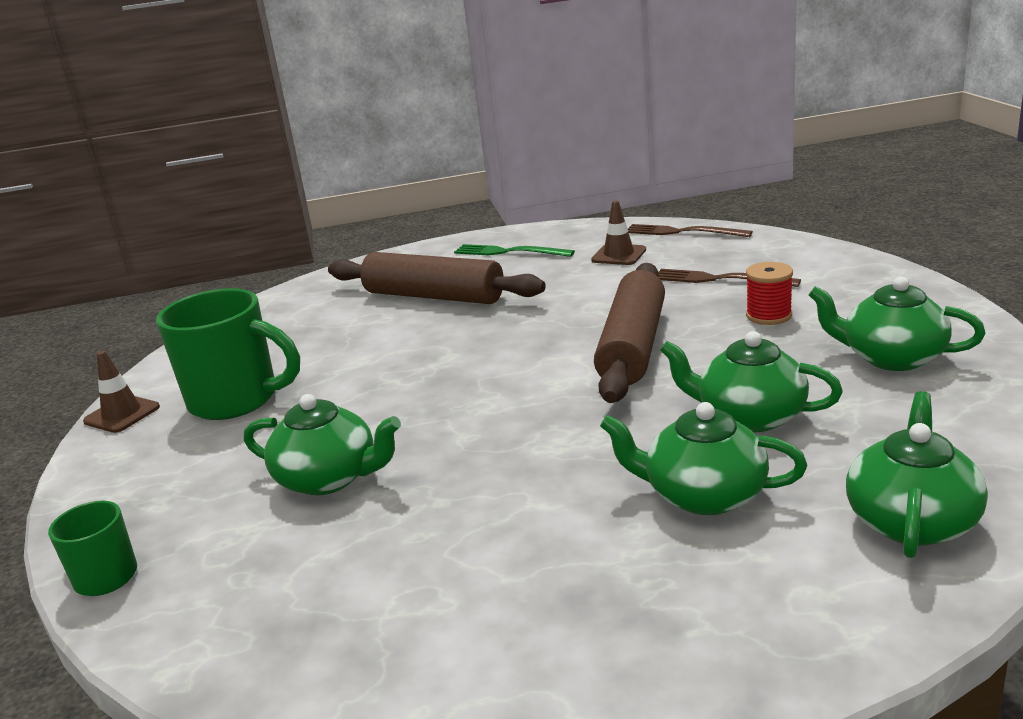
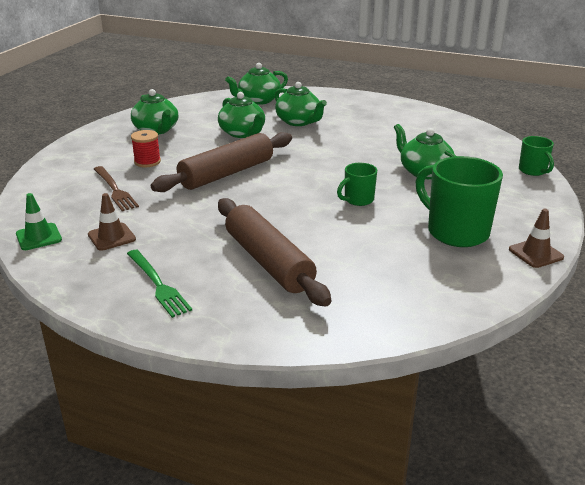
camera: 150 degrees left, 5 degrees up
brown fork [628,224,753,237] -> green traffic cone [16,193,62,250]
none -> green mug [337,163,377,206]

